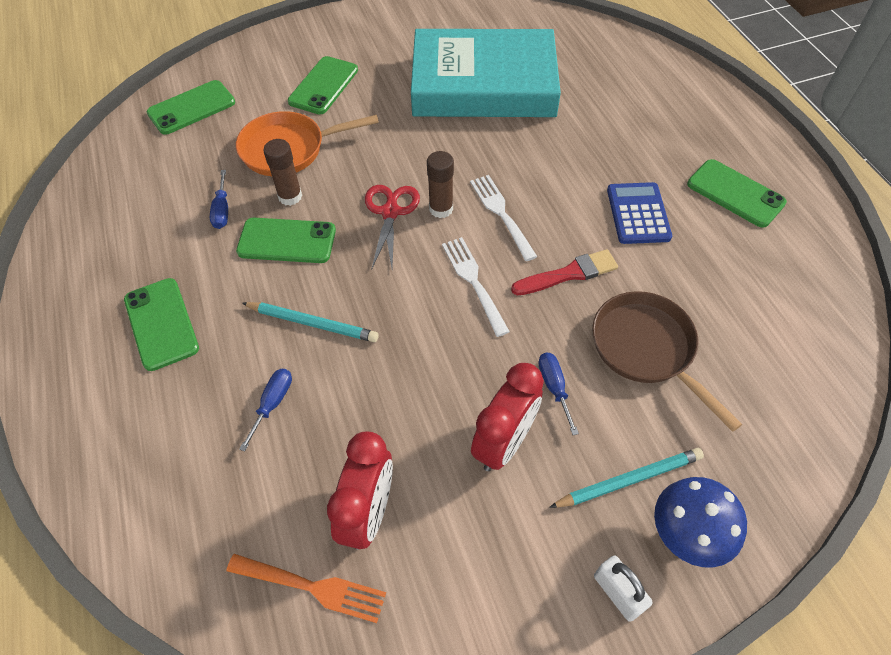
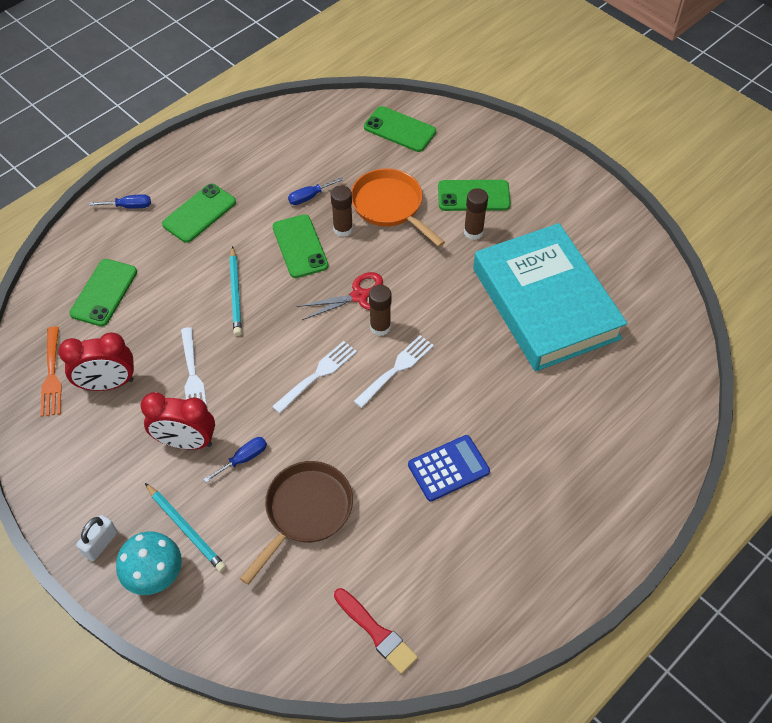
camera: 65 degrees right, 0 degrees up
blue screwdriver [239,369,292,451] -> blue screwdriver moved to [89,194,151,209]
red brush [511,249,618,295] -> red brush moved to [334,588,418,674]
blue mushroom [654,477,747,567] -> turquoise mushroom [116,531,182,595]
green phone [687,159,787,228] -> green phone moved to [70,259,137,326]
none -> white fork [181,327,207,406]
none -> brown glue stick [464,188,488,240]

